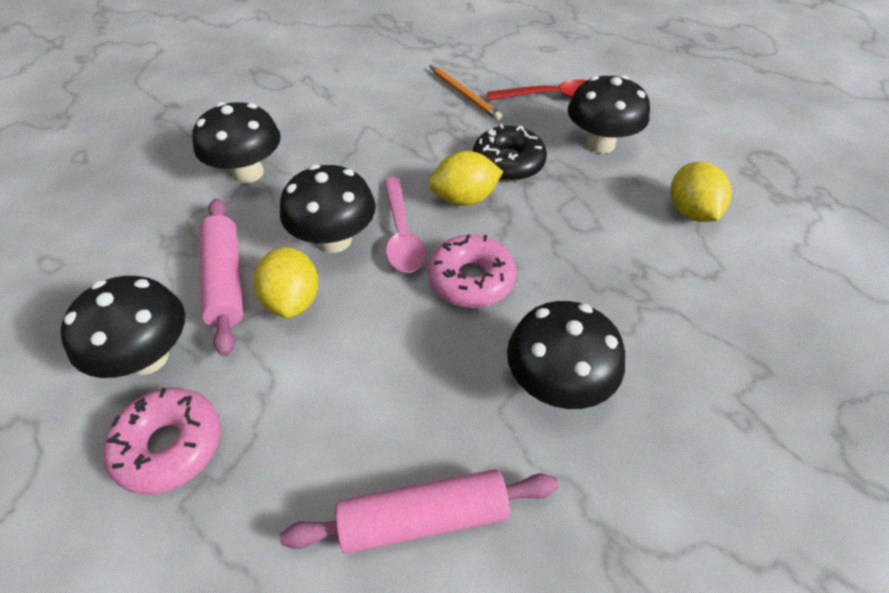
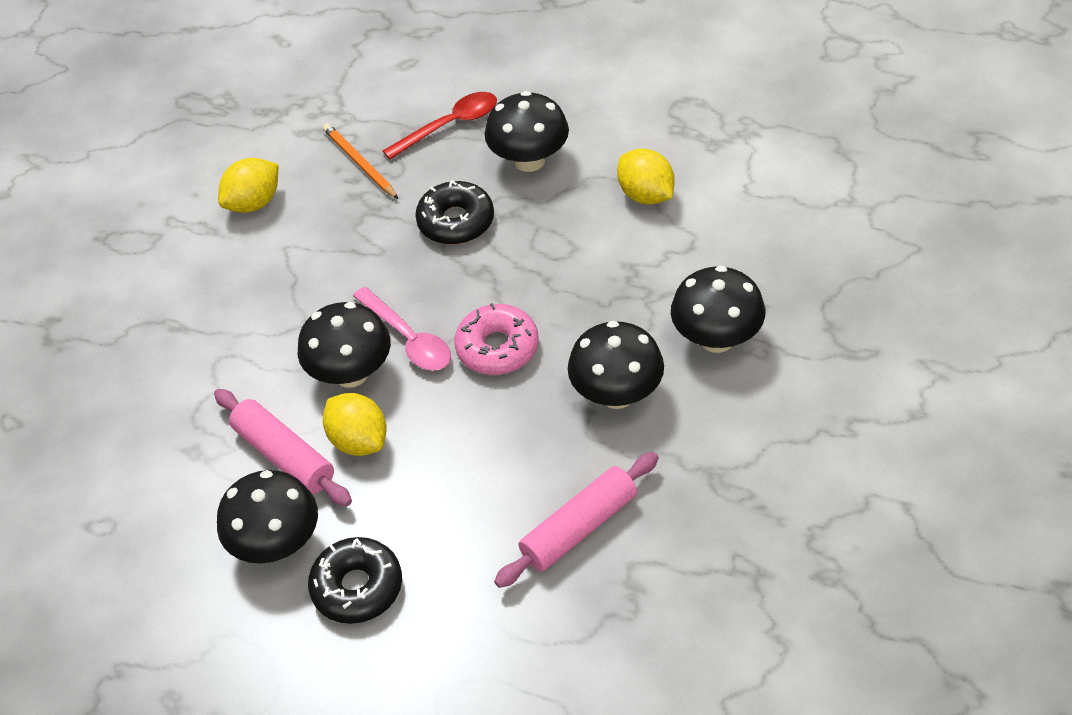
camera: 25 degrees left, 0 degrees up
pink donut [103,388,220,494] -> black donut [308,537,402,624]
black mushroom [192,102,281,183] -> black mushroom moved to [671,266,765,353]
orange pencil [429,65,502,121] -> orange pencil turned 150 degrees counterclockwise [323,124,398,199]
yellow lemon [429,151,503,206] -> yellow lemon moved to [218,158,278,213]

